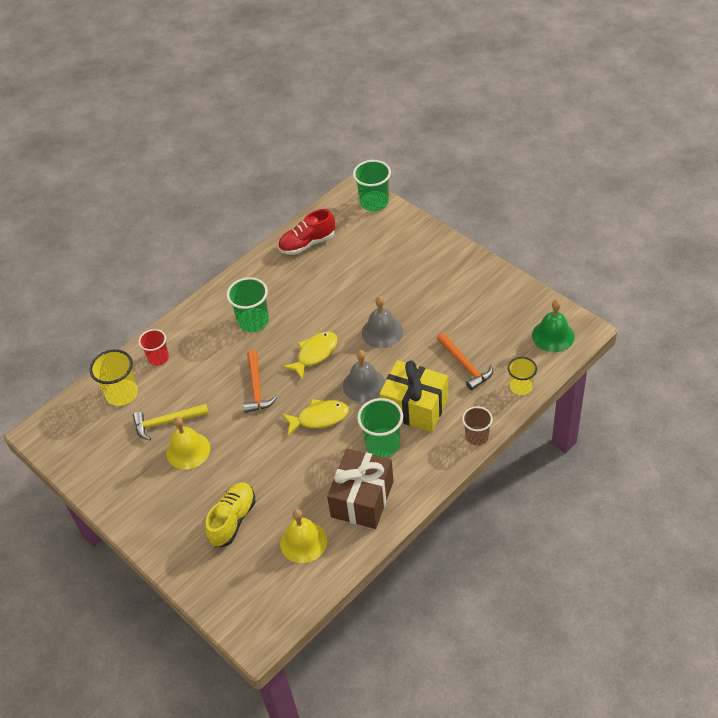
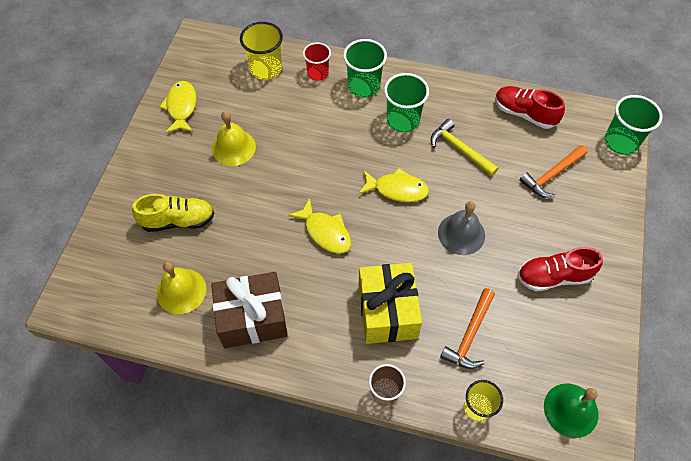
camera: 55 degrees right, 10 degrees up
yellow hammer [133,404,209,440] -> yellow hammer moved to [431,119,498,176]
orange hammer [243,350,277,413] -> orange hammer moved to [519,145,587,198]
grey bell [343,350,385,403] -> none
green cup [357,398,403,457] -> green cup moved to [343,39,387,97]
none -> yellow fish [159,81,197,133]
none -> red shoe [517,247,603,291]

